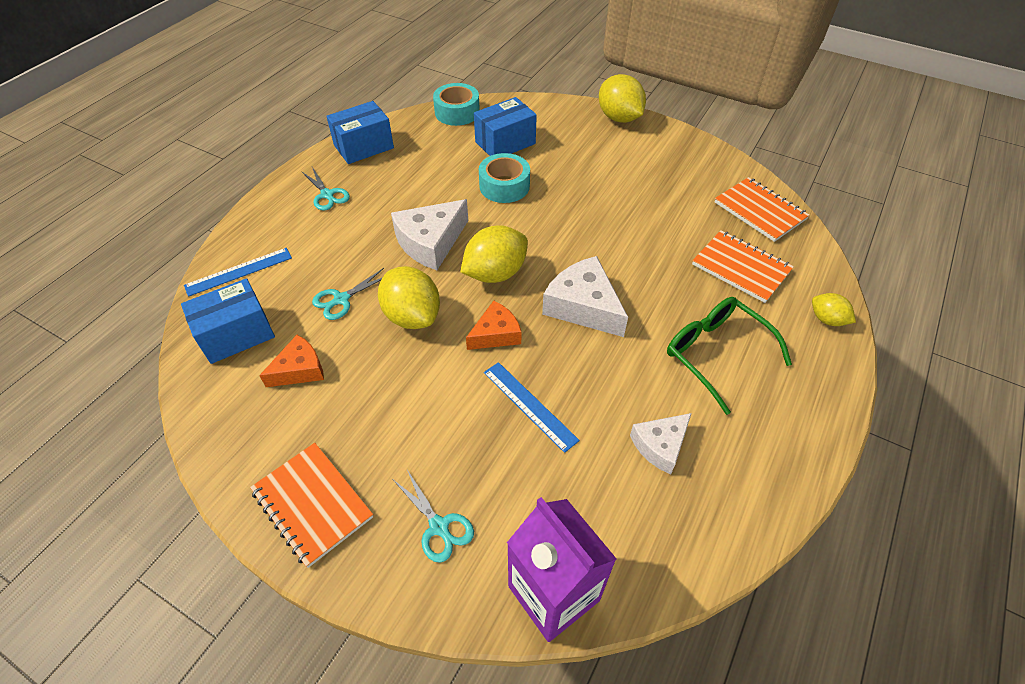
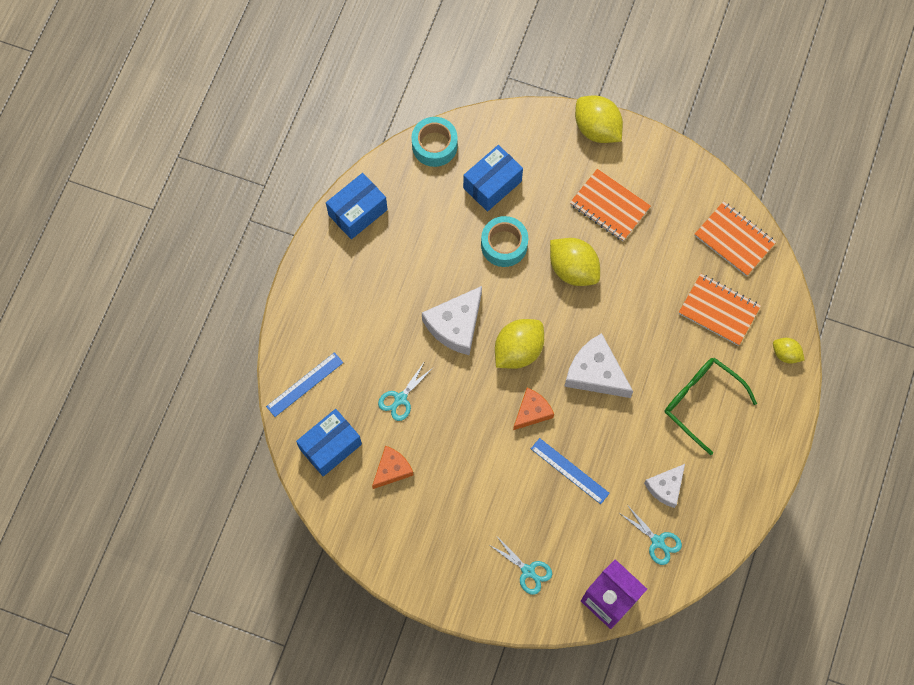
camera: 10 degrees left, 20 degrees up
orange notebook [250,443,373,568] -> orange notebook moved to [570,169,651,241]
turquoise scissors [301,167,350,211] -> turquoise scissors moved to [621,506,682,565]
yellow lemon [378,266,440,329] -> yellow lemon moved to [550,238,600,286]

